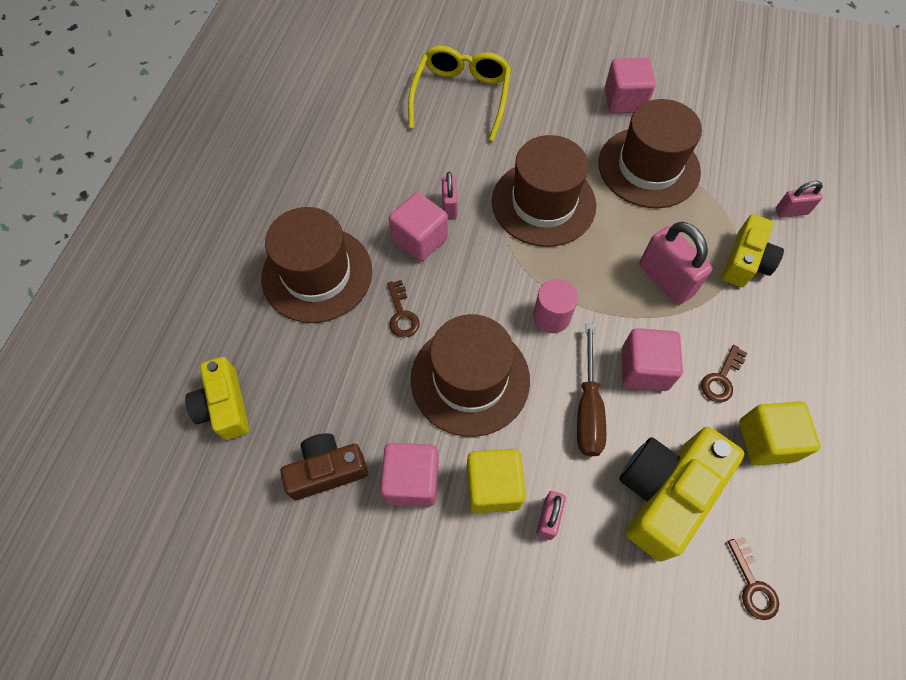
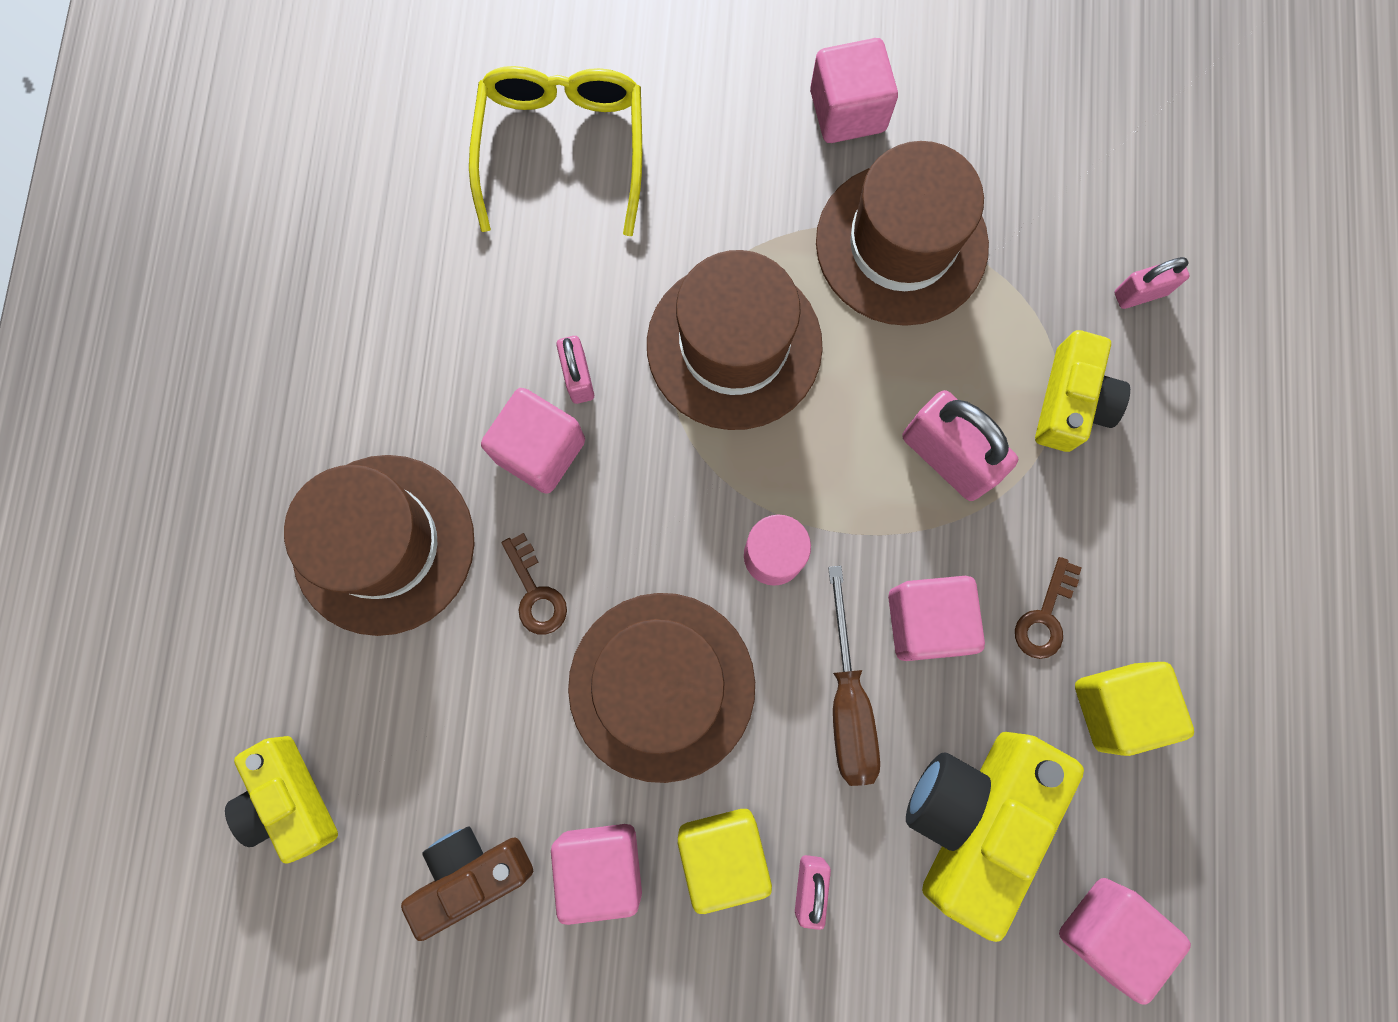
camera: 10 degrees left, 15 degrees up
brown key [727,537,779,620] -> pink cube [1059,878,1191,1005]

